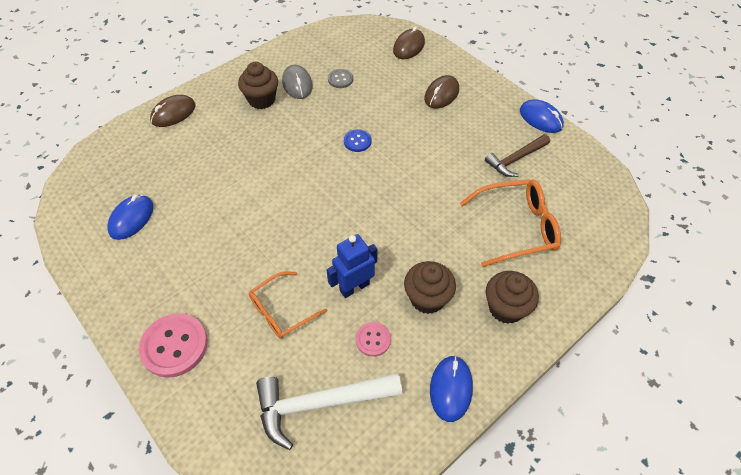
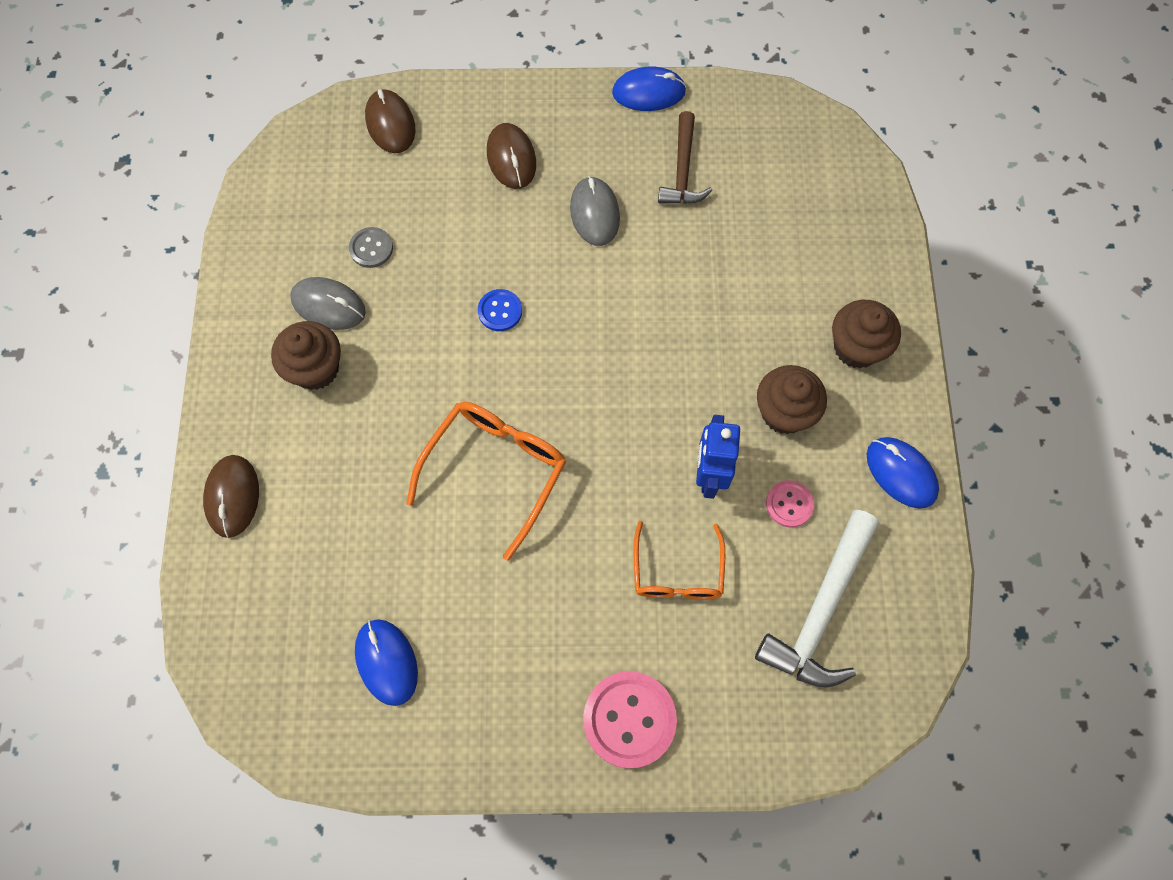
camera: 50 degrees left, 15 degrees up
orange glasses [460,179,561,267] -> orange glasses moved to [406,401,566,561]
none -> grey mouse [570,176,620,246]

